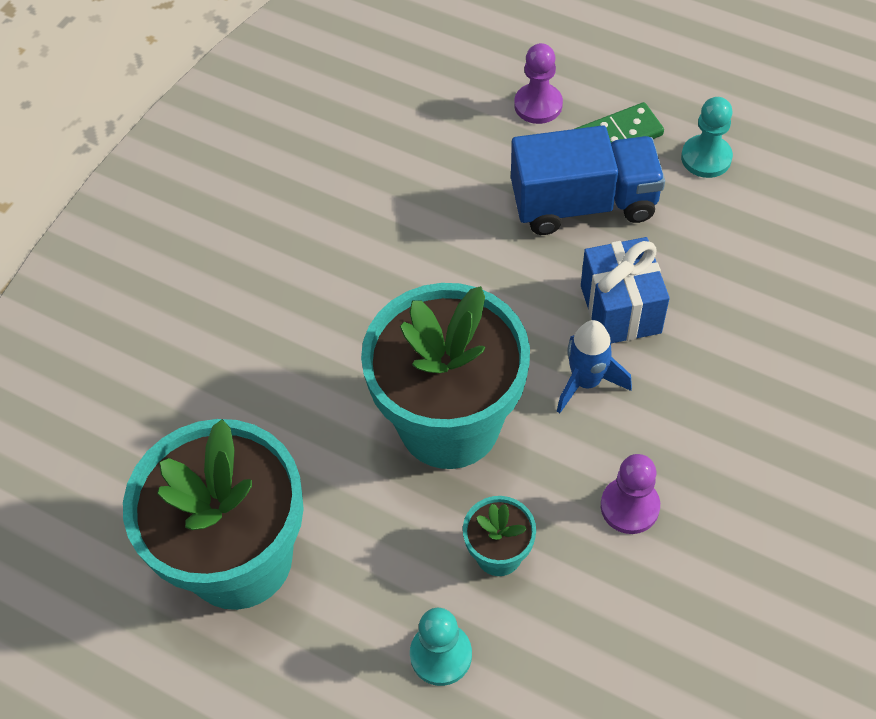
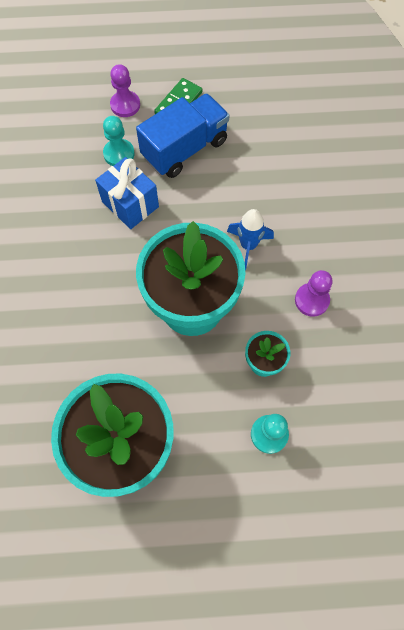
camera: 35 degrees left, 10 degrees up
blue gift [581,237,670,343] -> blue gift moved to [95,157,159,229]
turquoise pawn [681,97,733,178] -> turquoise pawn moved to [103,116,135,166]

